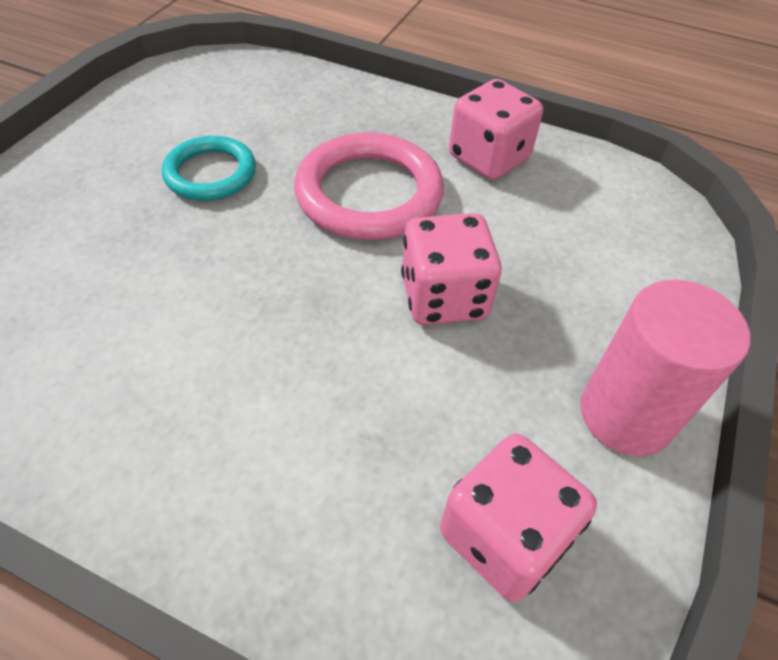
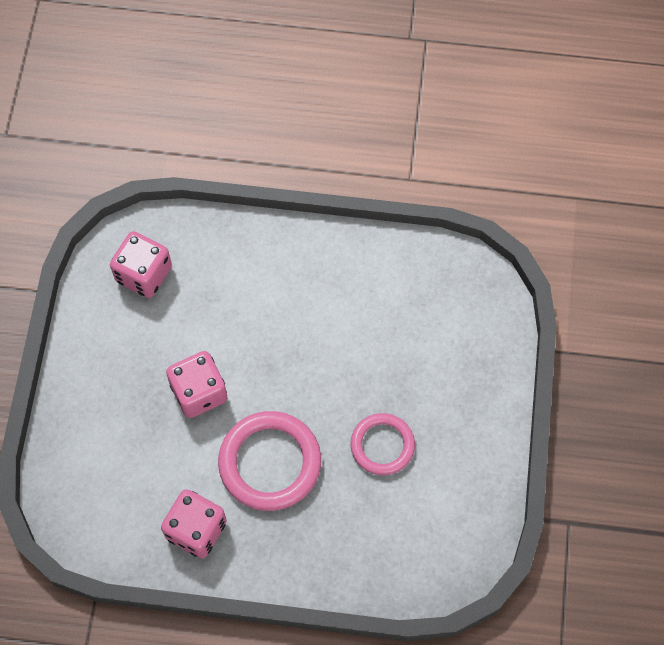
camera: 165 degrees right, 15 degrees up
turquoise ring [162,136,256,201] -> pink ring [351,413,415,475]
pink cylinder [580,280,750,456] -> none

